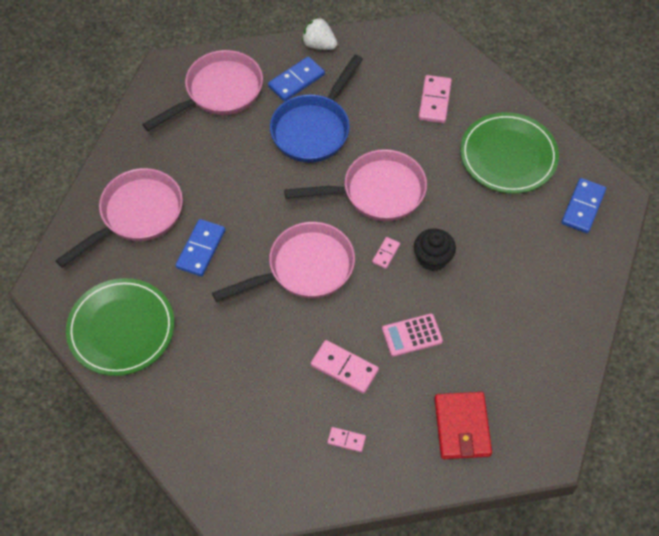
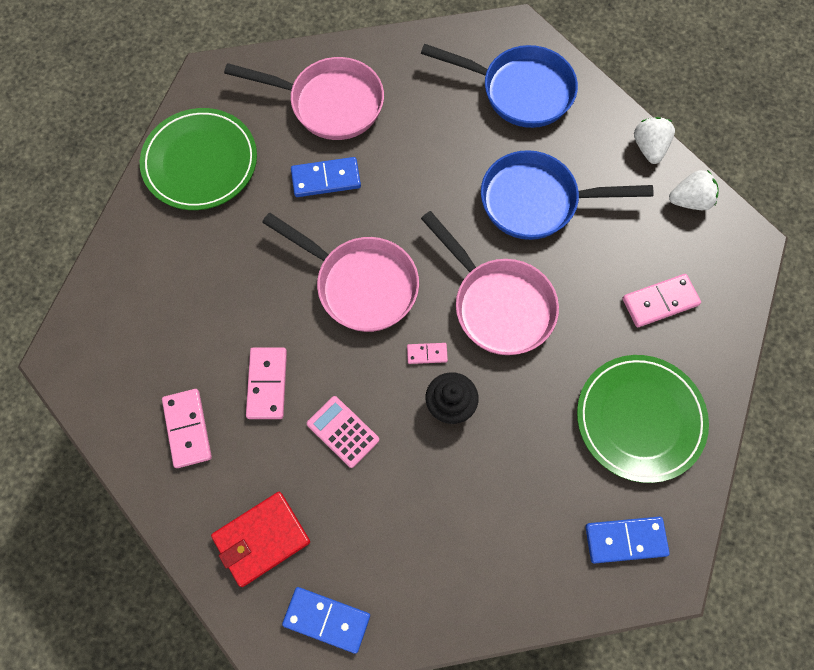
camera: 60 degrees right, 10 degrees up
pink pan [142,50,263,131] -> blue pan [421,44,578,128]
blue domino [268,56,325,101] -> blue domino moved to [282,587,370,654]
pink domino [327,427,366,452] -> pink domino [162,389,212,468], size x1.81
none -> white strawberry [669,170,719,210]

